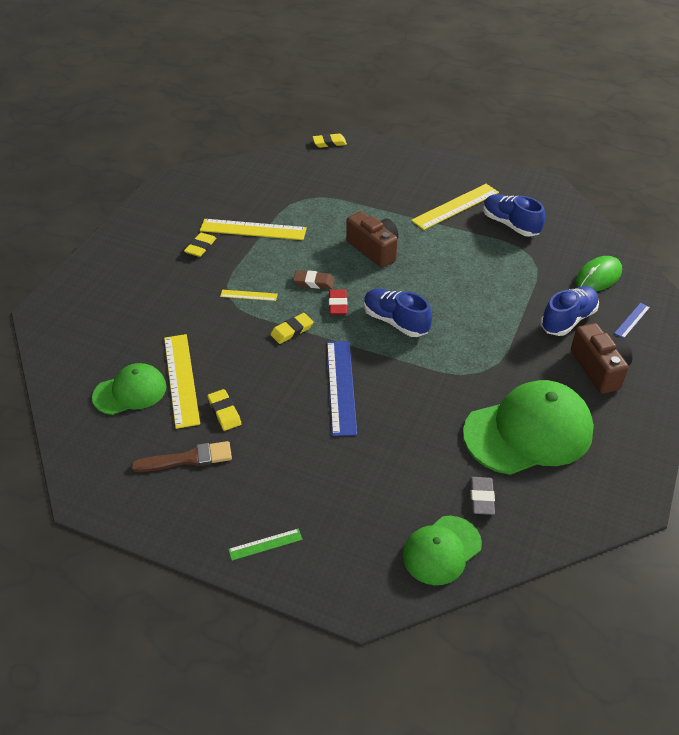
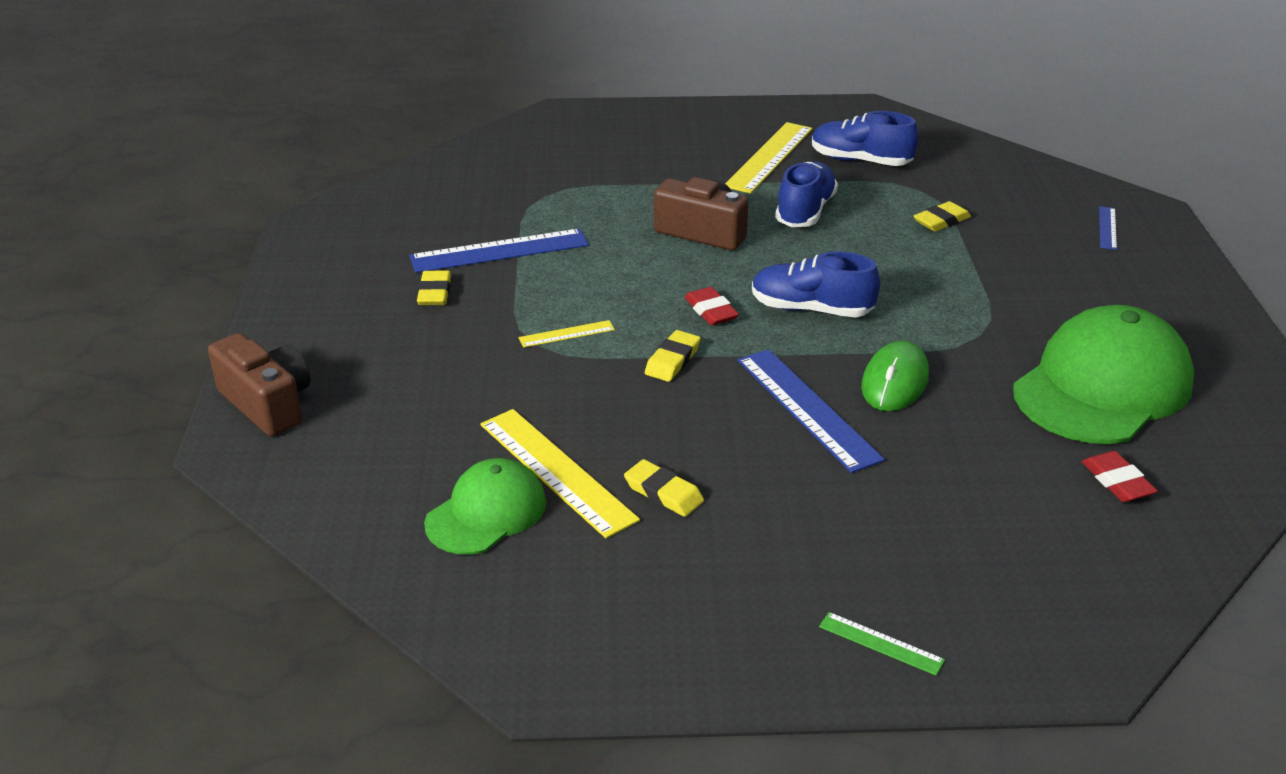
camera: 25 degrees left, 10 degrees down
brown brush [131,441,232,472] -> none
yellow ruler [200,219,307,240] -> blue ruler [409,229,589,273]
green ruler [228,529,303,561] -> green ruler turned 75 degrees clockwise [819,612,945,676]
brown eraser [293,270,334,289] -> none
yellow eraser [313,134,347,148] -> yellow eraser moved to [914,201,971,232]
green cap [403,516,482,585] -> none
grey eraser [470,477,495,515] -> red eraser [1082,451,1158,502]
blue shoe [541,286,599,336] -> blue shoe moved to [775,161,838,227]
brown camera [571,323,633,394] -> brown camera moved to [208,333,311,436]
green mouse [576,256,622,291] -> green mouse moved to [861,341,929,411]

